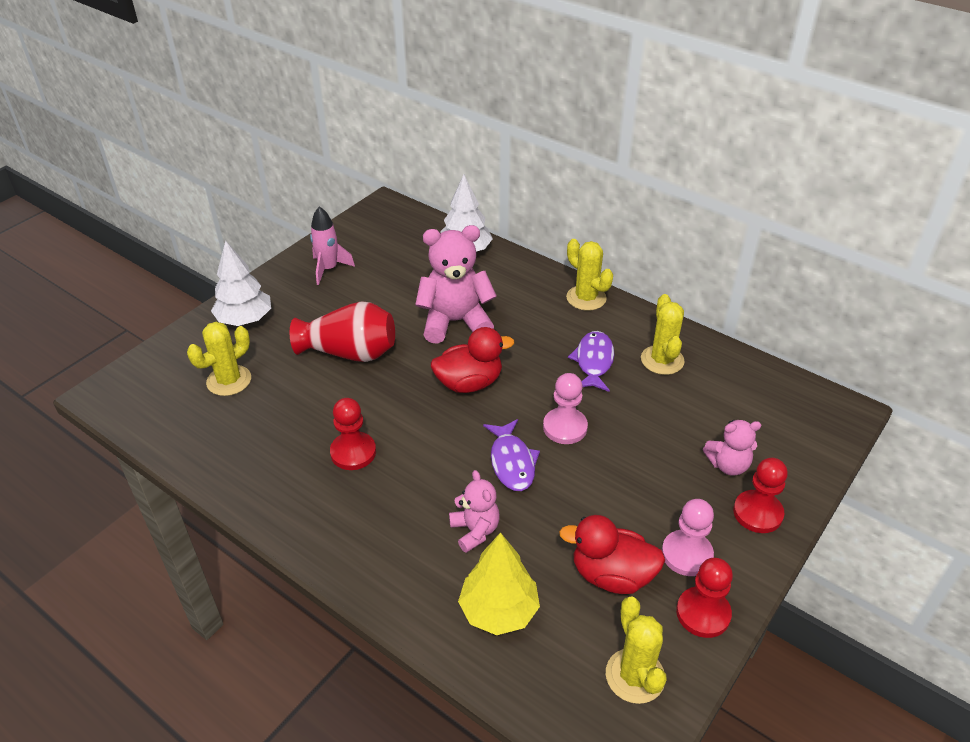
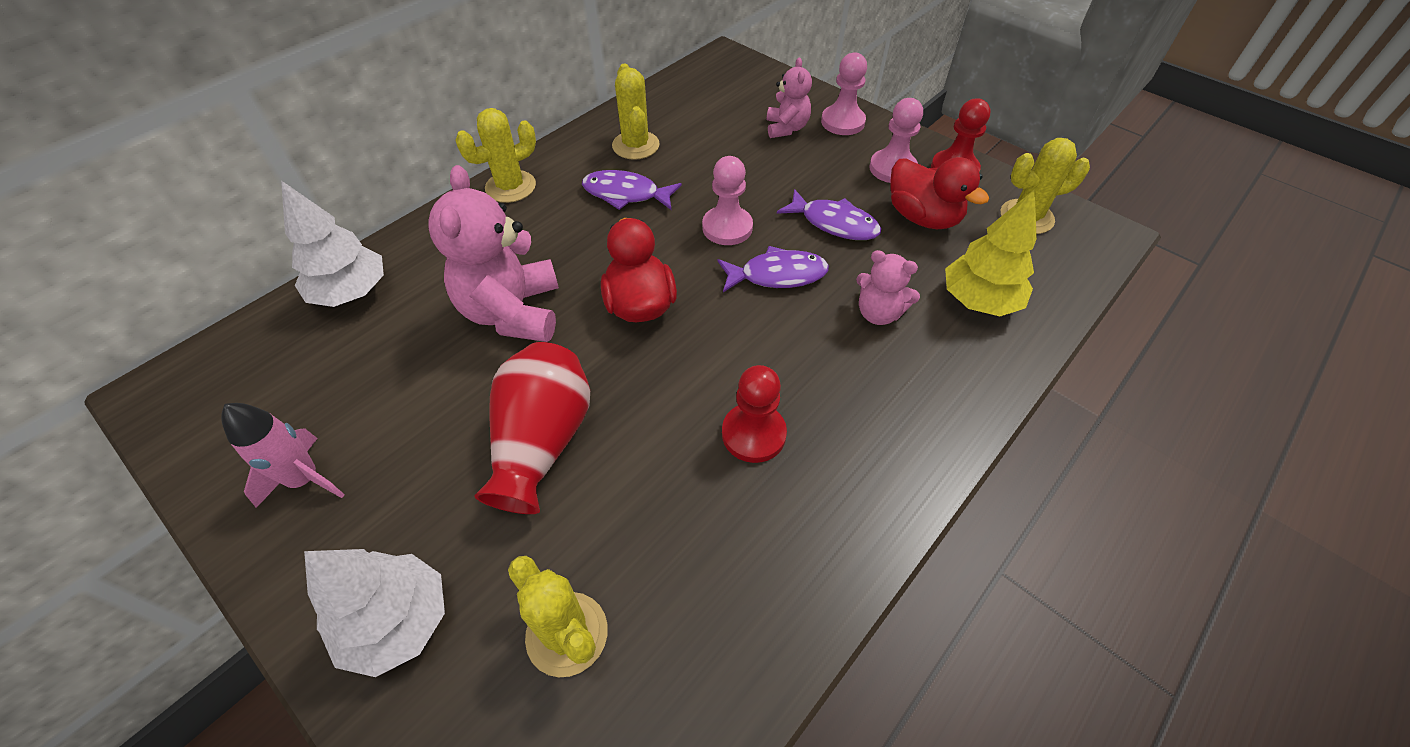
camera: 85 degrees left, 10 degrees up
pink teddy bear [449,470,500,553] -> pink teddy bear turned 135 degrees counterclockwise [856,250,920,325]
red duck [559,515,665,594] -> red duck turned 60 degrees counterclockwise [890,157,989,229]
yellow cactus [641,294,685,375] -> yellow cactus turned 75 degrees clockwise [612,63,659,160]
red pawn [733,458,788,533] -> pink pawn [821,52,867,135]
none -> purple fish [777,189,881,240]

